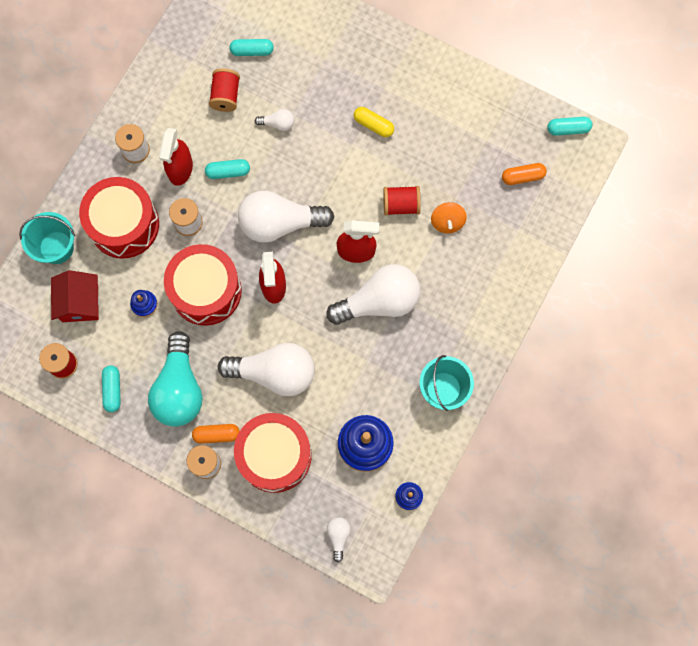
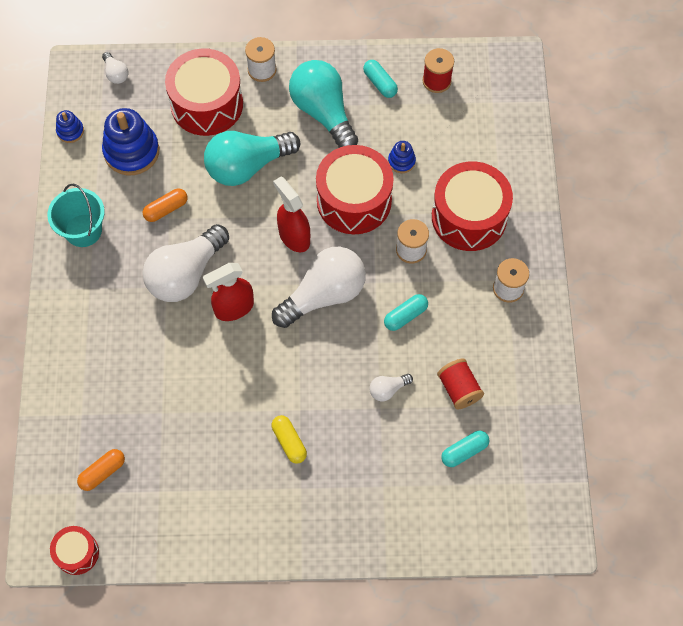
camera: 150 degrees right, 10 degrees down
turquoise bucket [19,212,75,264] -> none
red house [51,270,99,322] -> none
red spray bottle [159,128,193,186] -> none
orange capsule [192,424,240,444] -> orange capsule moved to [143,188,188,222]
white light bulb [218,343,315,396] -> turquoise light bulb [204,131,300,186]
yellow capsule [354,107,394,137] -> yellow capsule turned 60 degrees clockwise [272,415,307,464]
red spool [383,186,421,216] -> none
orange spinning top [431,202,467,233] -> none
turquoise capsule [547,117,592,136] -> red drum [50,526,99,575]

